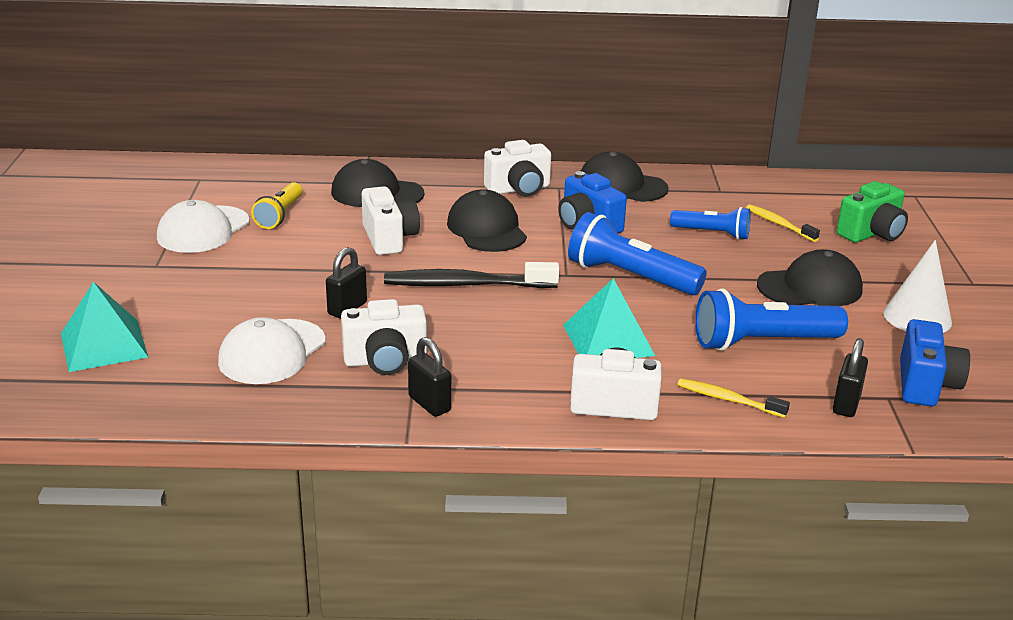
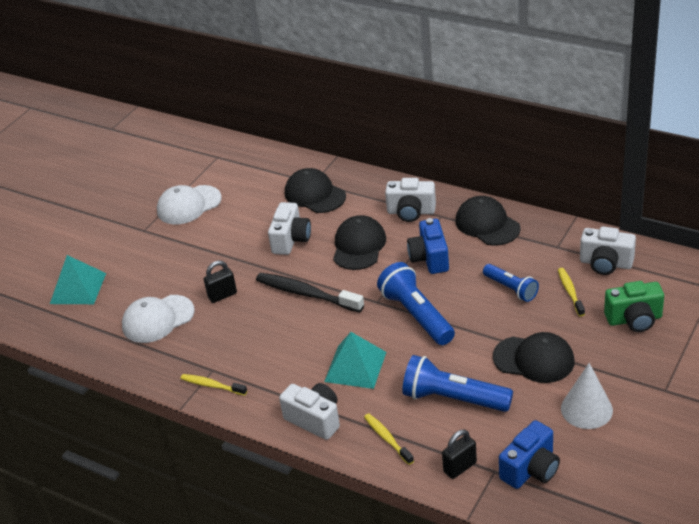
camera: 35 degrees right, 10 degrees up
yellow flashlight [251,182,303,229] -> none
white camera [341,299,427,375] -> white camera moved to [580,227,636,275]
black padlock [408,337,451,417] -> yellow toothbrush [181,374,247,396]

